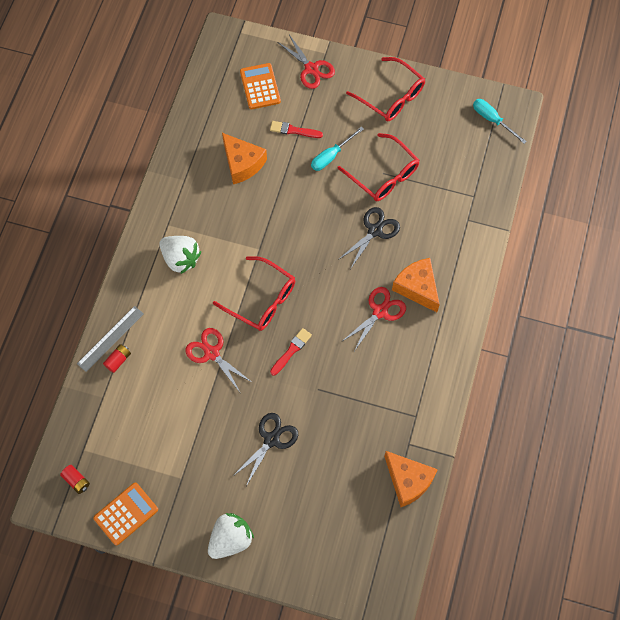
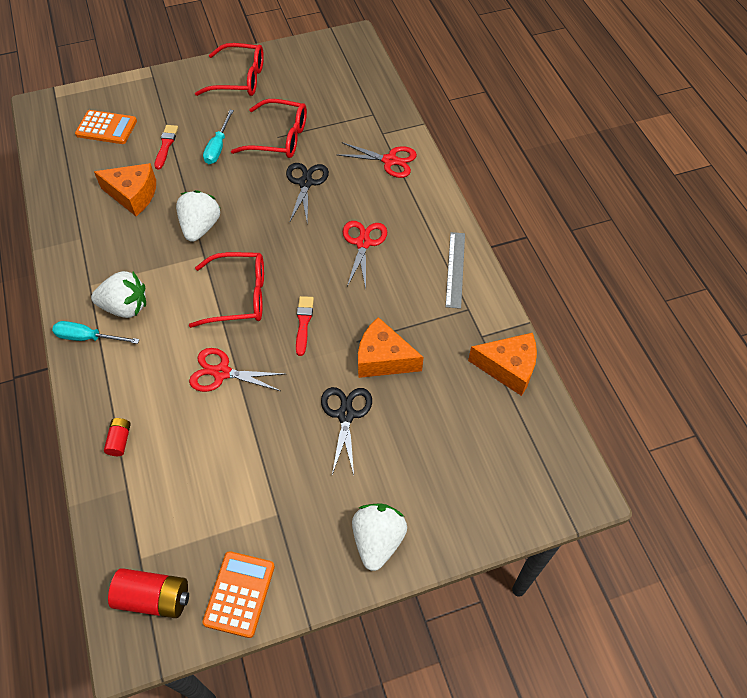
camera: 35 degrees left, 10 degrees down
red battery [60,465,90,494] -> red battery [108,568,189,618], size x1.79
grey ruler [77,306,144,372] -> grey ruler moved to [445,232,465,309]
orange calculator [240,63,281,109] -> orange calculator turned 150 degrees clockwise [75,110,137,144]
red brush [270,121,323,138] -> red brush turned 120 degrees clockwise [155,125,178,169]
red scissors [278,35,335,89] -> red scissors moved to [338,142,417,178]
orange cheese [392,258,440,312] -> orange cheese moved to [358,317,424,378]
turquoise screwdriver [473,99,527,144] -> turquoise screwdriver moved to [52,321,140,344]
none -> white strawberry [176,190,220,242]

